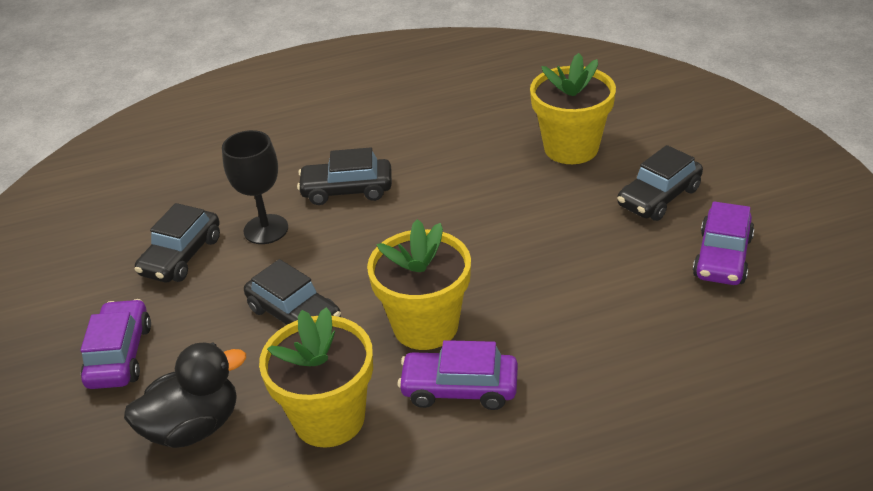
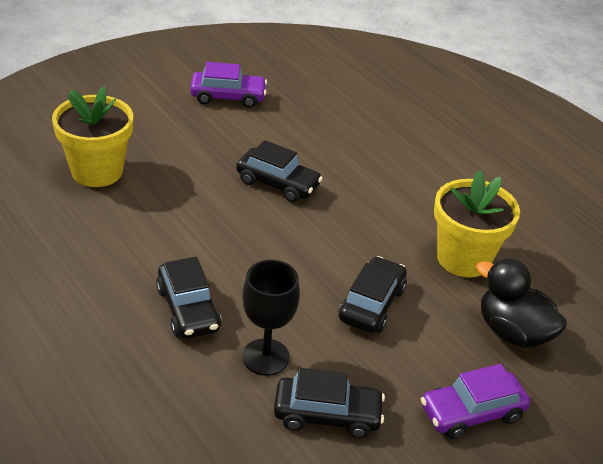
camera: 115 degrees left, 0 degrees up
yellow flower pot [367,219,471,350] -> none
purple car [398,340,518,410] -> none
black car [617,145,703,221] -> black car moved to [236,140,323,203]

